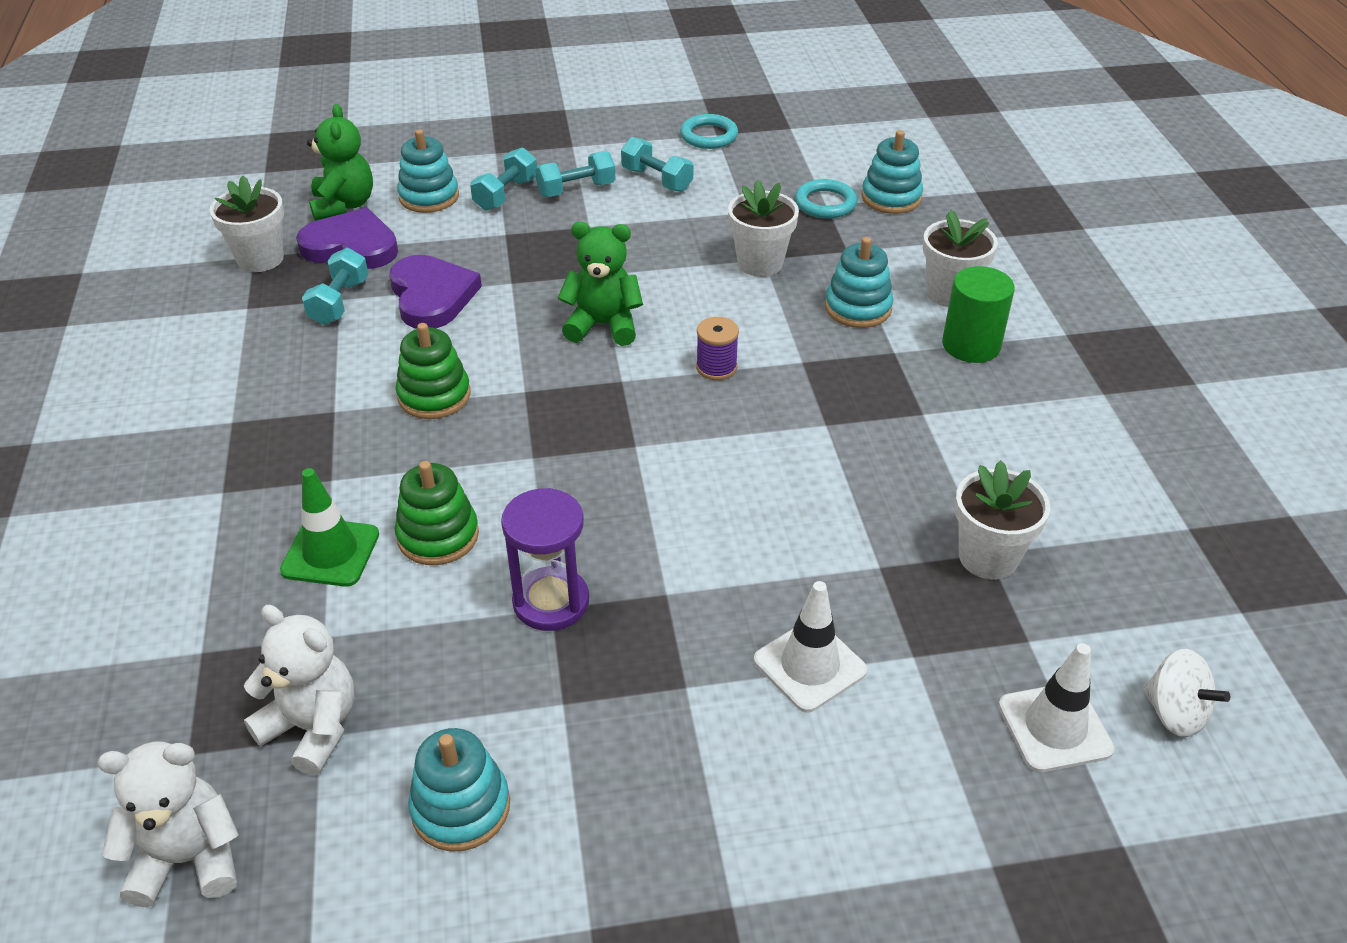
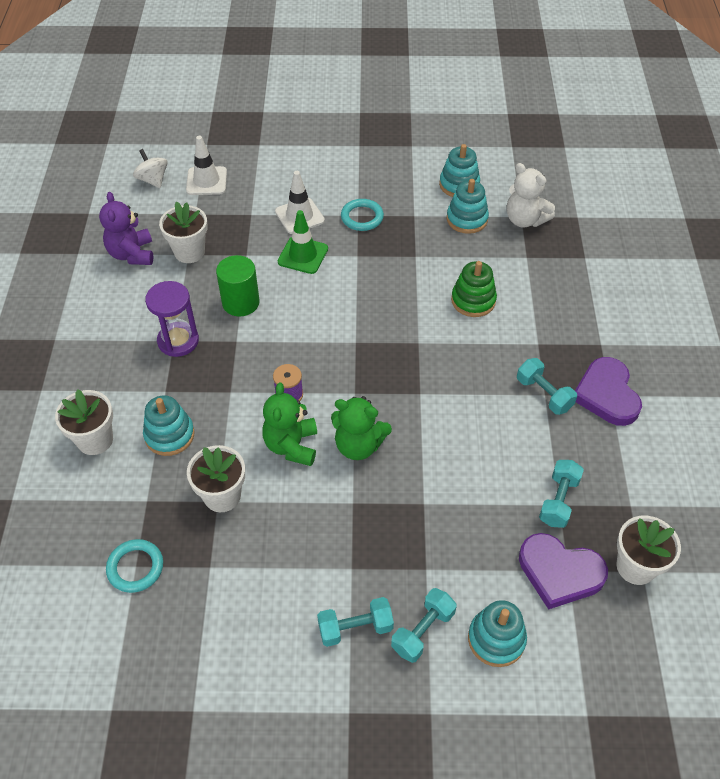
camera: 170 degrees left, 10 degrees up
white teddy bear [97,742,239,908] -> none
green traffic cone [280,468,379,587] -> green traffic cone moved to [278,210,328,274]
green teddy bear [307,104,373,221] -> green teddy bear moved to [262,383,317,466]
purple heart [389,255,482,329] -> purple heart moved to [575,357,642,426]
green stacking toy [396,323,470,419] -> none
purple hourglass [501,488,589,631] -> purple hourglass moved to [145,281,199,357]
turquoise dumbbell [621,137,693,192] -> turquoise dumbbell moved to [517,358,577,415]
turquoise ring [680,114,738,149] -> turquoise ring moved to [341,199,384,231]
turquoise stacking toy [861,130,923,214] -> turquoise stacking toy moved to [446,179,489,234]
green cylinder [942,266,1015,363] -> green cylinder moved to [216,255,259,316]
none -> purple teddy bear [99,192,153,265]

